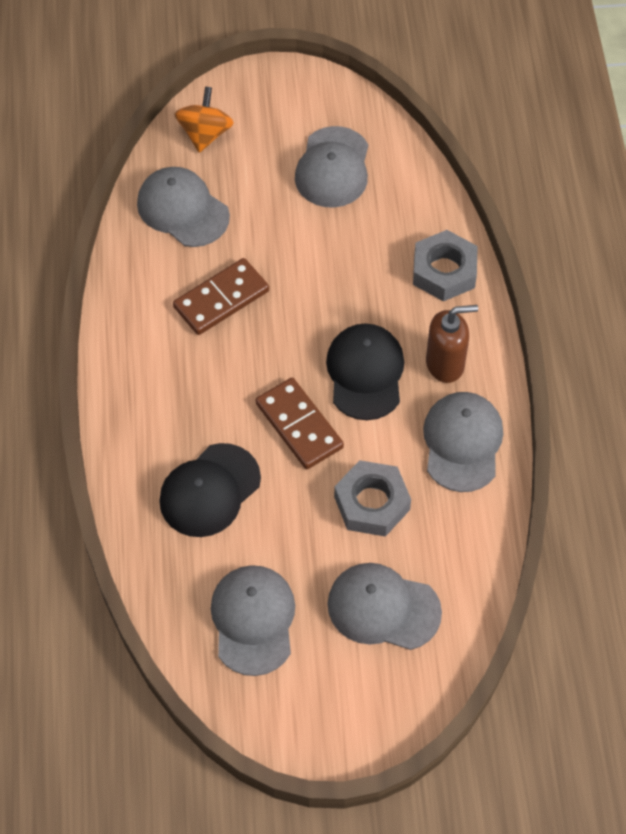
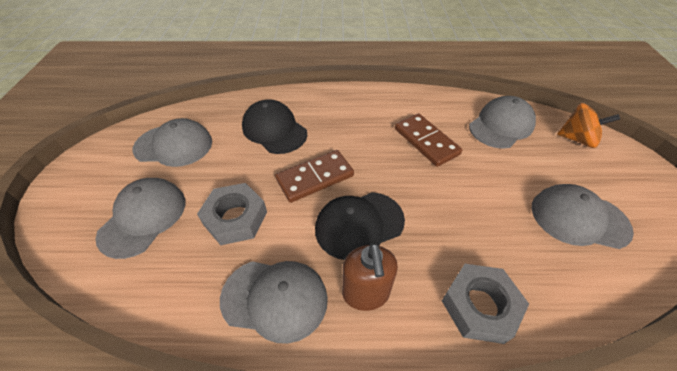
camera: 95 degrees right, 10 degrees down
black cap [326,324,404,420] -> black cap turned 150 degrees clockwise [315,192,405,260]

